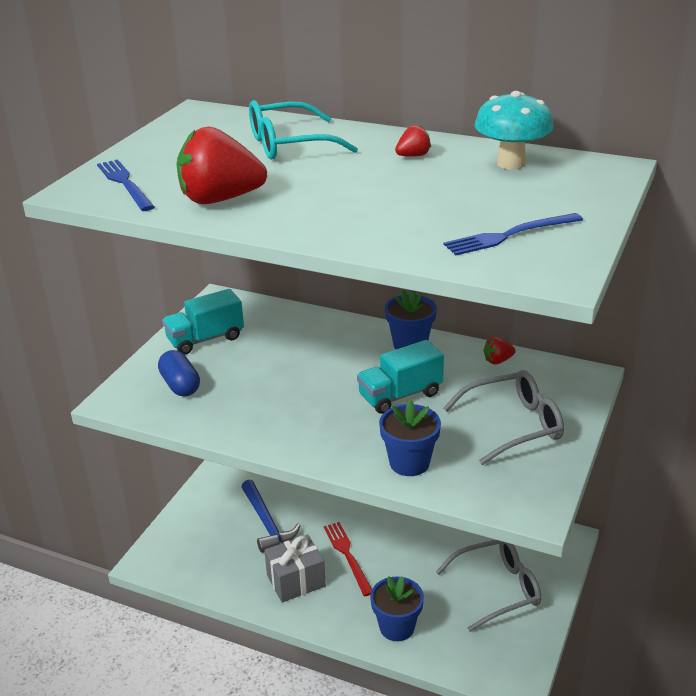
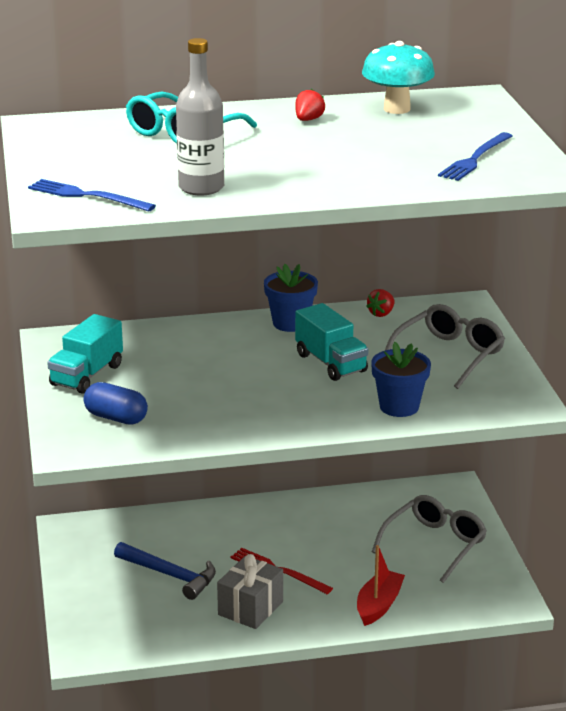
camera: 35 degrees left, 5 degrees down
red strawberry [177,126,267,204] -> grey bottle [176,38,224,196]
turquoise truck [357,340,444,414] -> turquoise truck turned 60 degrees counterclockwise [295,303,368,381]
blue flower pot [370,576,424,641] -> red boat [357,545,405,626]

